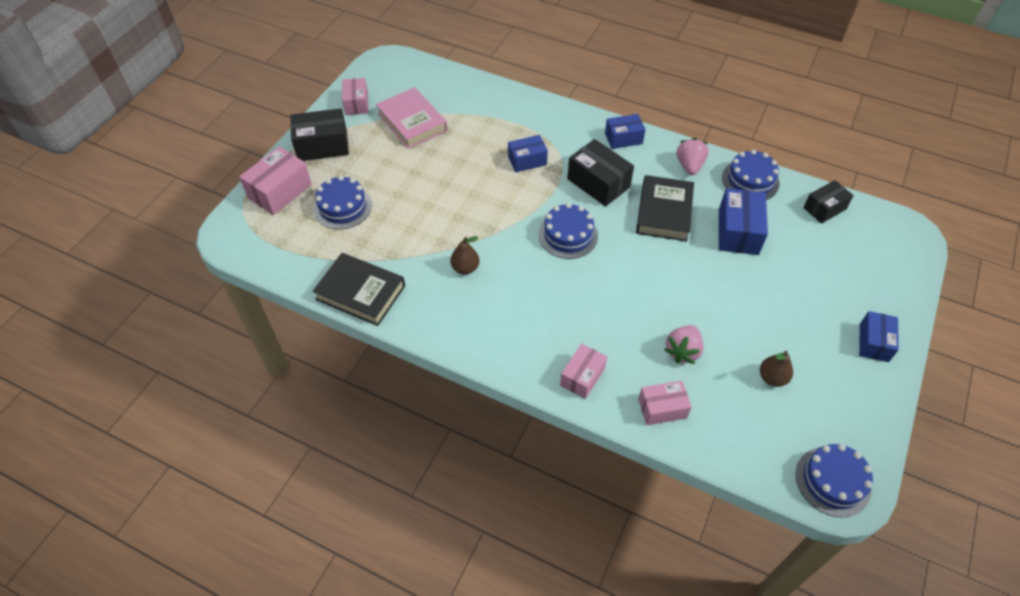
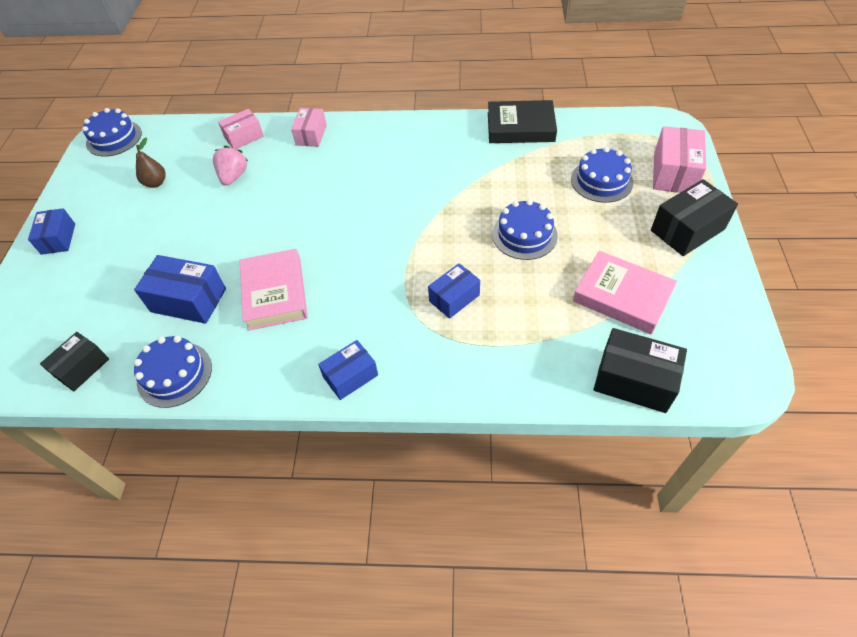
camera: 160 degrees right, 0 degrees up
pink box [342,78,368,115] -> none
brown pear [450,236,479,274] -> none
blue cake [538,203,598,259] -> blue cake moved to [492,199,558,260]
black box [567,139,634,206] -> black box moved to [593,328,687,413]
black book [636,175,694,241] -> pink book [240,249,308,331]
pink strawberry [677,138,709,175] -> none
blue box [719,188,768,255] -> blue box turned 60 degrees counterclockwise [134,255,226,324]

